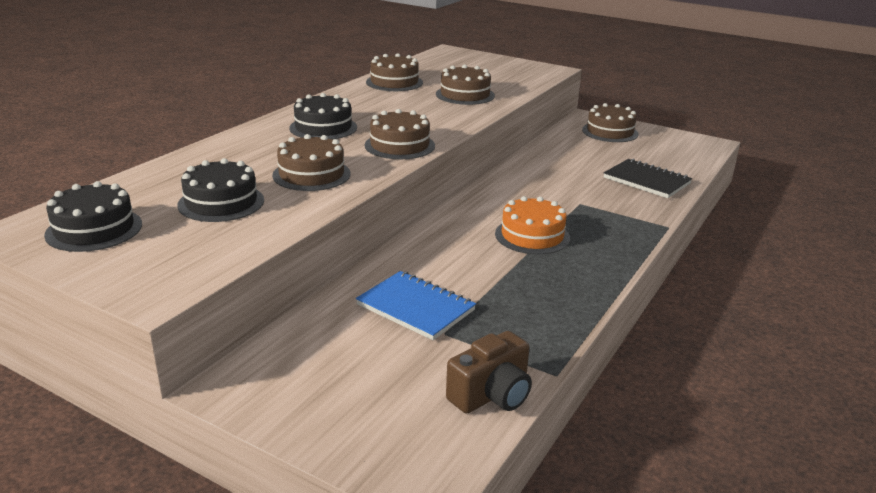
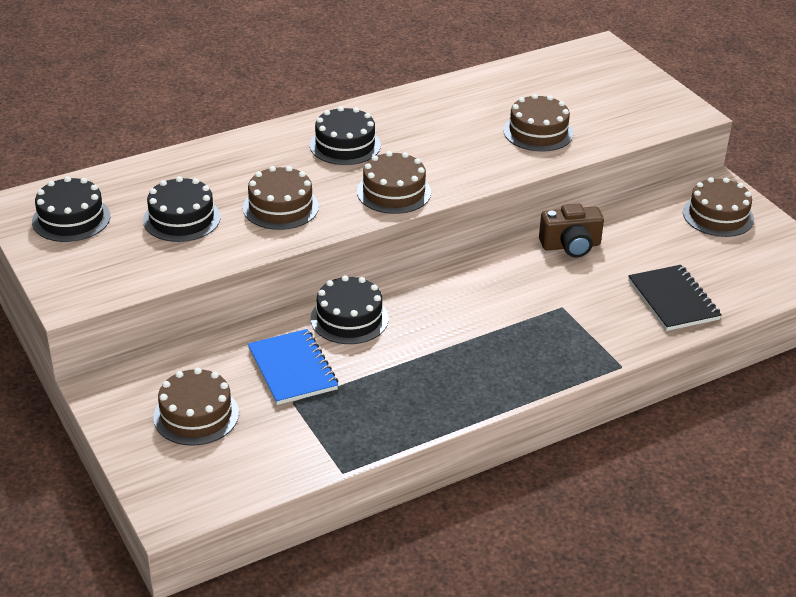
camera: 30 degrees right, 10 degrees up
brown cake [366,53,423,91] -> brown cake moved to [153,368,239,446]
brown camera [446,331,532,414] -> brown camera moved to [539,204,604,257]
orange cake [495,196,570,254] -> none
none -> black cake [310,275,388,344]

